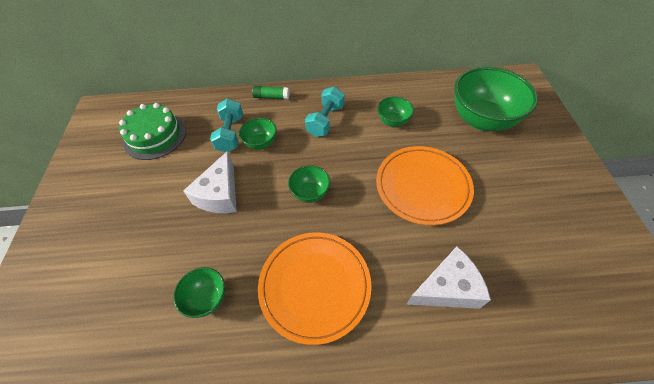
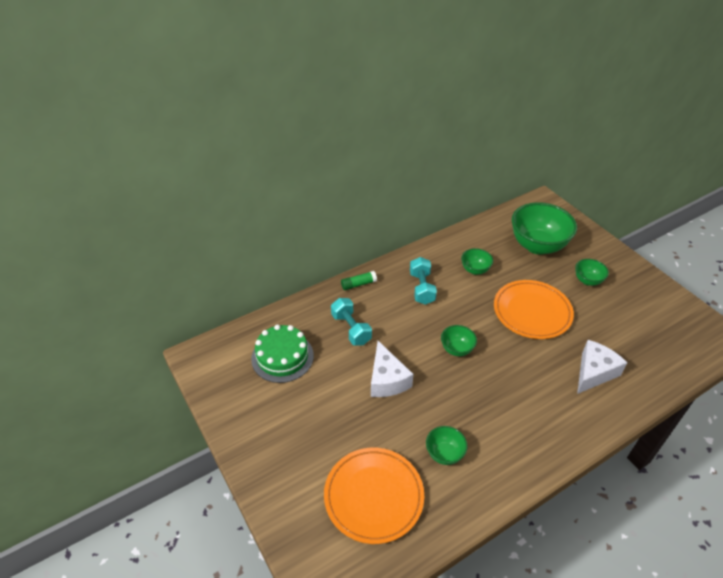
camera: 30 degrees left, 10 degrees down
green bowl [239,118,277,150] -> green bowl moved to [575,259,609,286]
orange plate [258,232,372,345] -> orange plate moved to [324,448,424,544]

